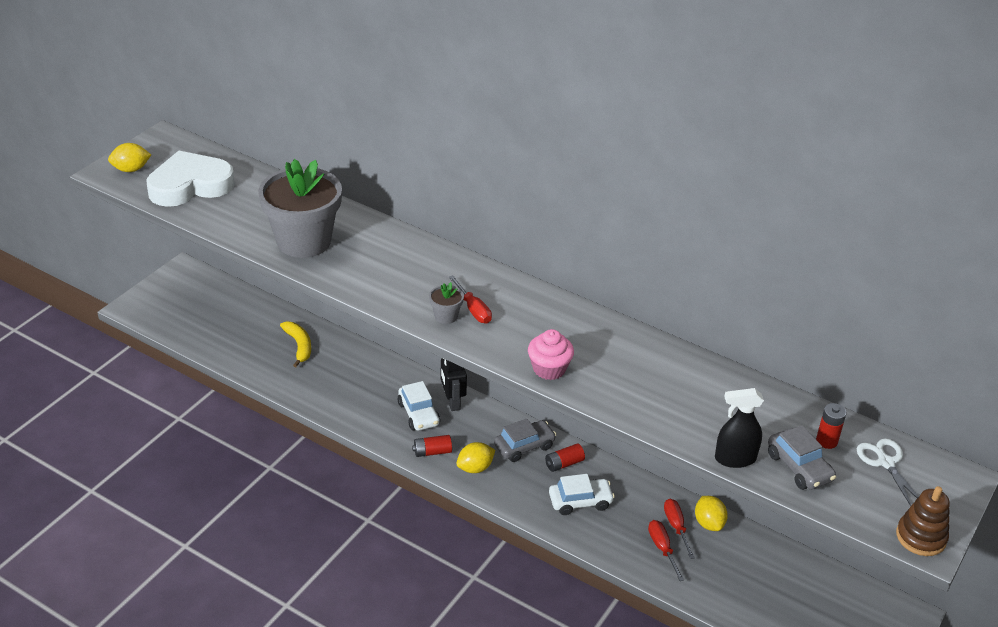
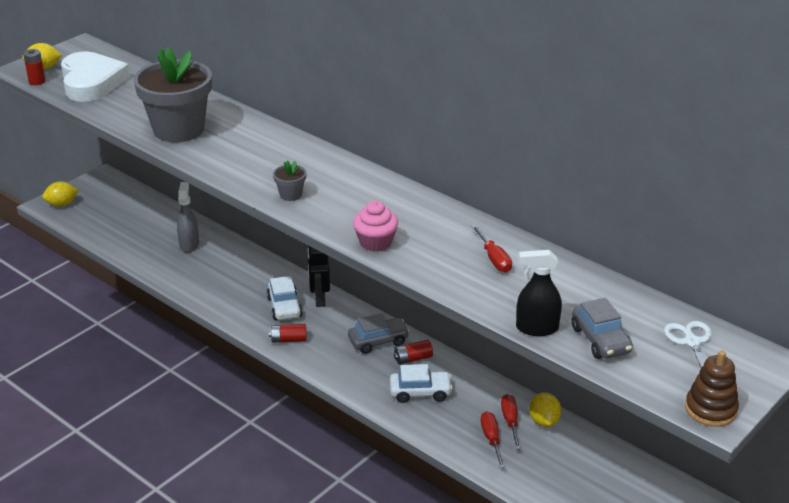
camera: 10 degrees right, 5 degrees down
white heart [146,151,235,207] -> white heart turned 90 degrees clockwise [61,51,130,102]
yellow banana [280,321,311,367] -> grey spray bottle [177,182,199,252]
red screwdriver [449,275,492,323] -> red screwdriver moved to [471,225,512,272]
yellow lemon [456,442,495,473] -> yellow lemon moved to [42,181,79,206]
red battery [816,403,847,449] -> red battery moved to [23,49,45,85]

